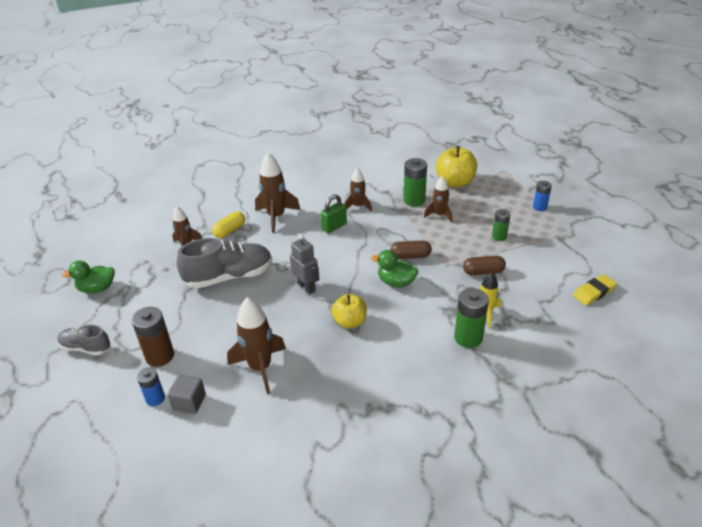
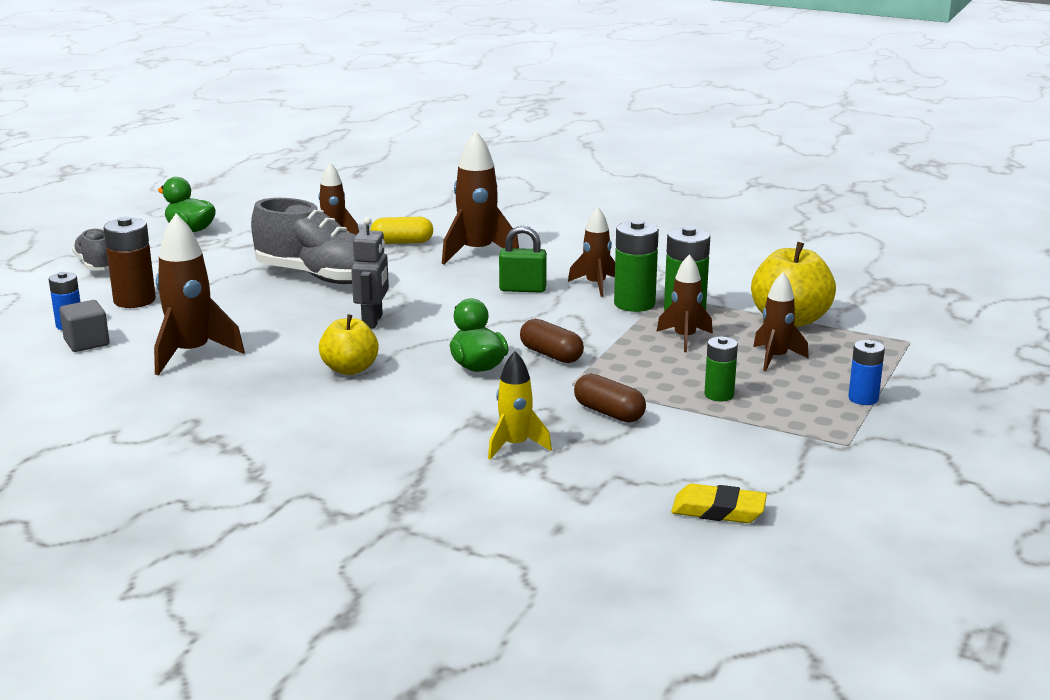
camera: 45 degrees right, 15 degrees down
green battery [454,288,489,348] -> green battery moved to [614,220,659,312]
none -> brown rocket [753,272,809,371]

